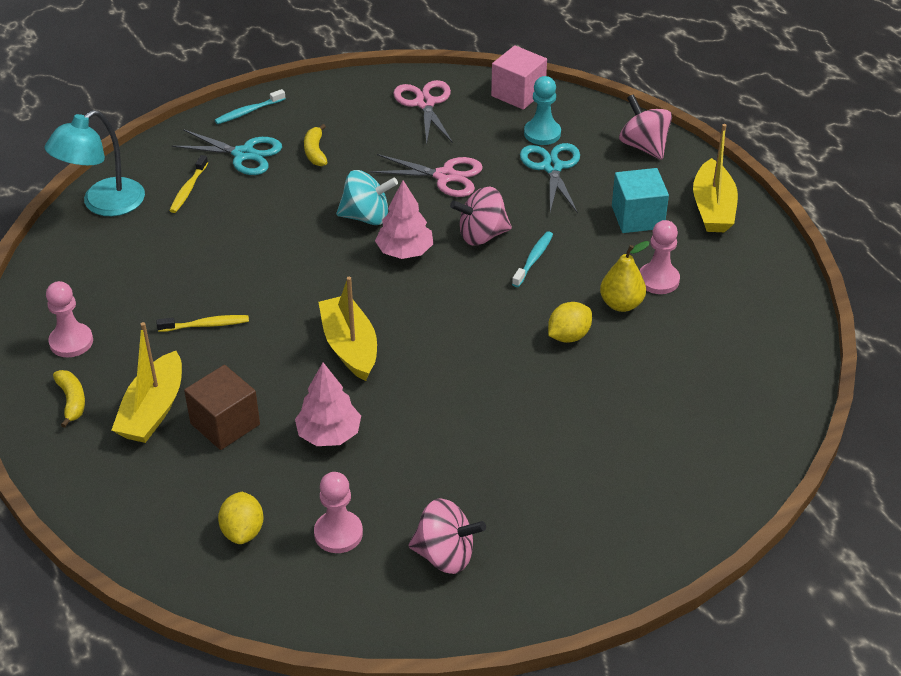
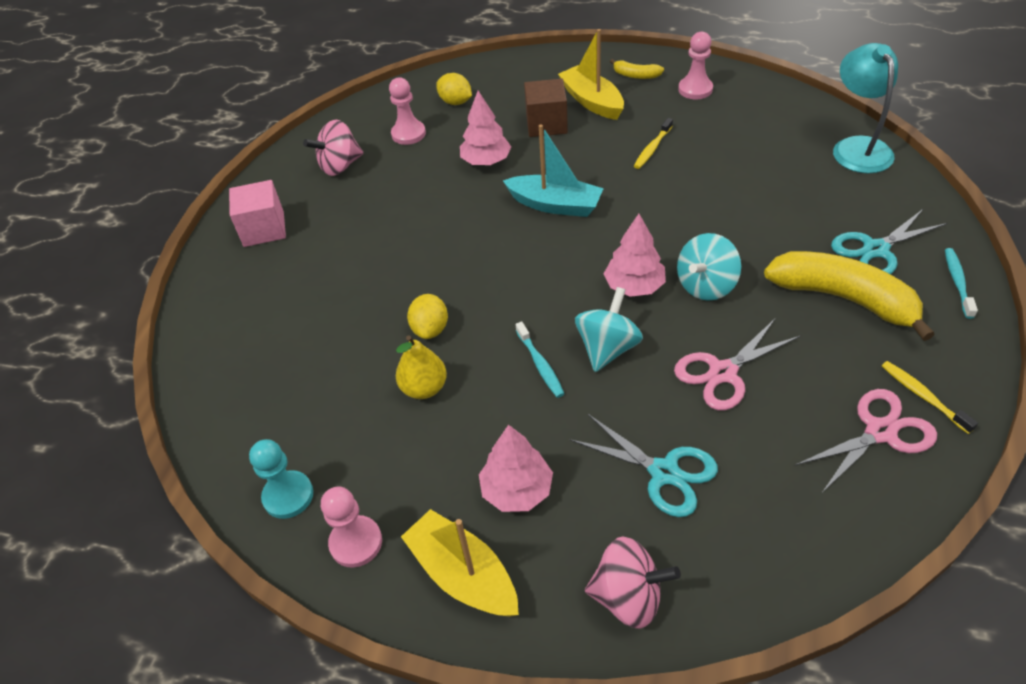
camera: 135 degrees right, 5 degrees up
yellow toothbrush [169,155,208,213] -> yellow toothbrush moved to [882,361,978,434]
yellow banana [304,124,327,166] -> yellow banana [764,251,935,341], size x2.21
yellow boat [319,277,377,381] -> turquoise boat [503,124,604,217]
pink scissors [393,80,453,145] -> pink scissors turned 60 degrees counterclockwise [795,389,937,493]
pink spinning top [450,187,512,245] -> turquoise spinning top [575,287,643,372]
pink cube [491,45,547,110] -> pink cube moved to [229,180,286,247]
turquoise pawn [524,76,561,145] -> turquoise pawn moved to [249,439,313,519]
turquoise cube [612,168,669,233] -> pink tree [479,425,553,512]
pink pawn [639,220,680,294] -> pink pawn moved to [321,487,382,568]

